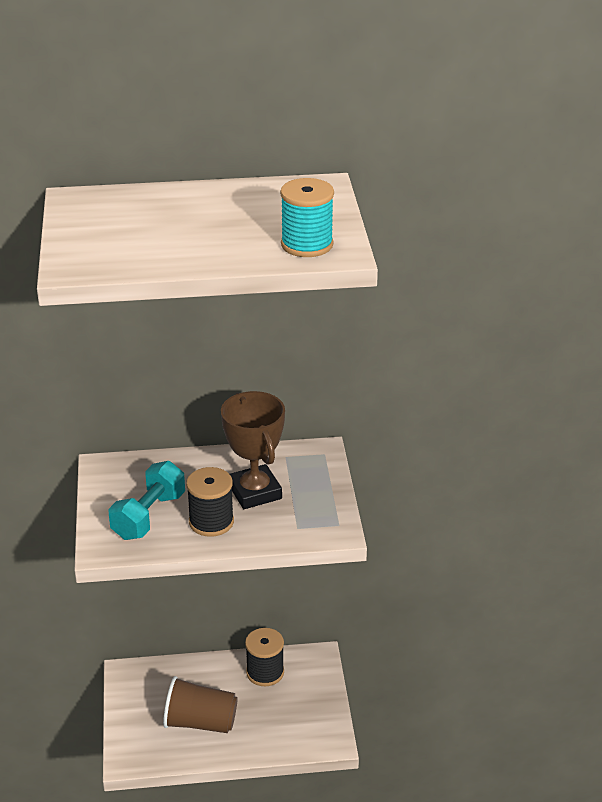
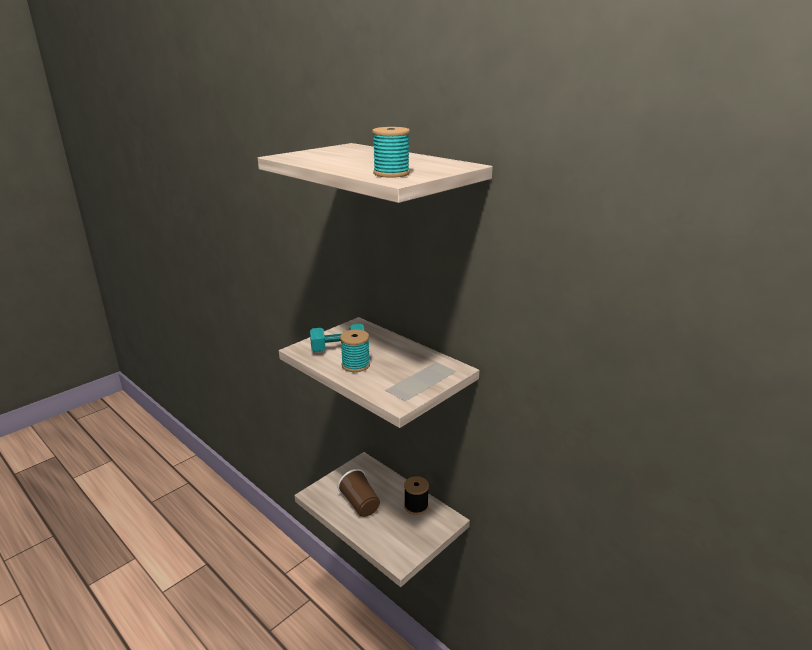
camera: 50 degrees right, 10 degrees down
black spool [186,467,234,537] -> turquoise spool [340,330,370,372]
brown trophy [221,391,285,509] -> none

